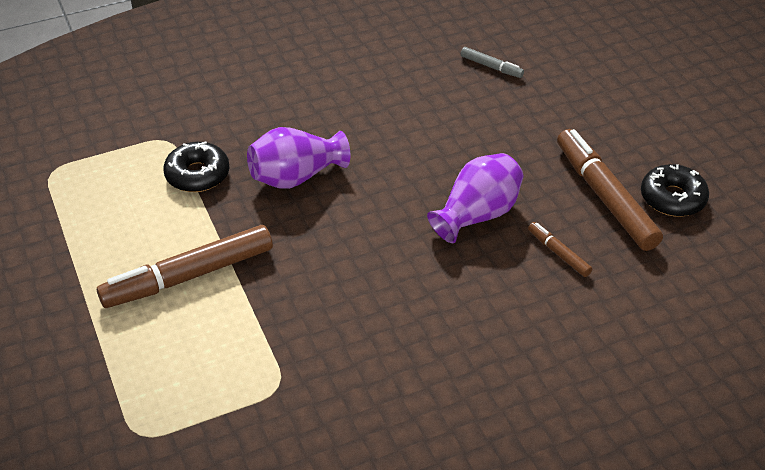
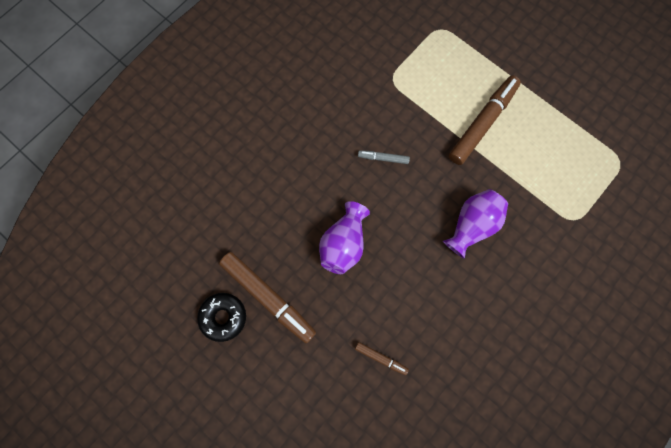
camera: 155 degrees right, 30 degrees up
black donut [163,141,229,192] -> none
grey marker [461,47,524,78] -> grey marker moved to [358,150,410,164]
brown marker [528,222,592,277] -> brown marker moved to [355,342,409,375]

